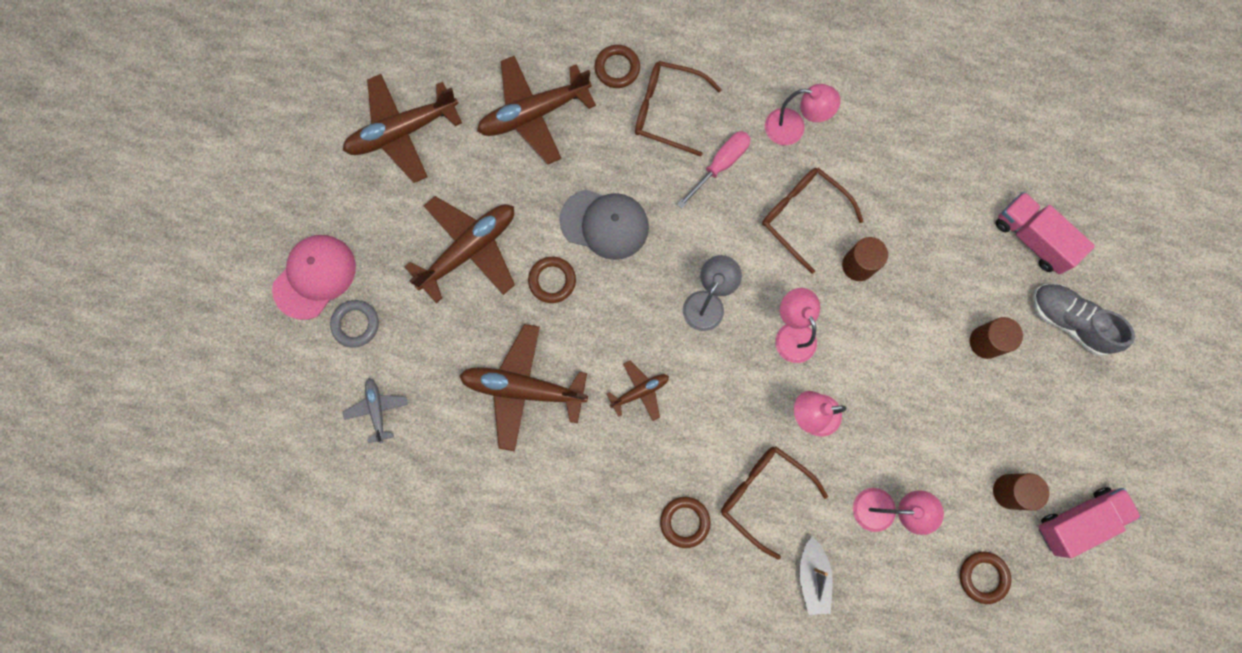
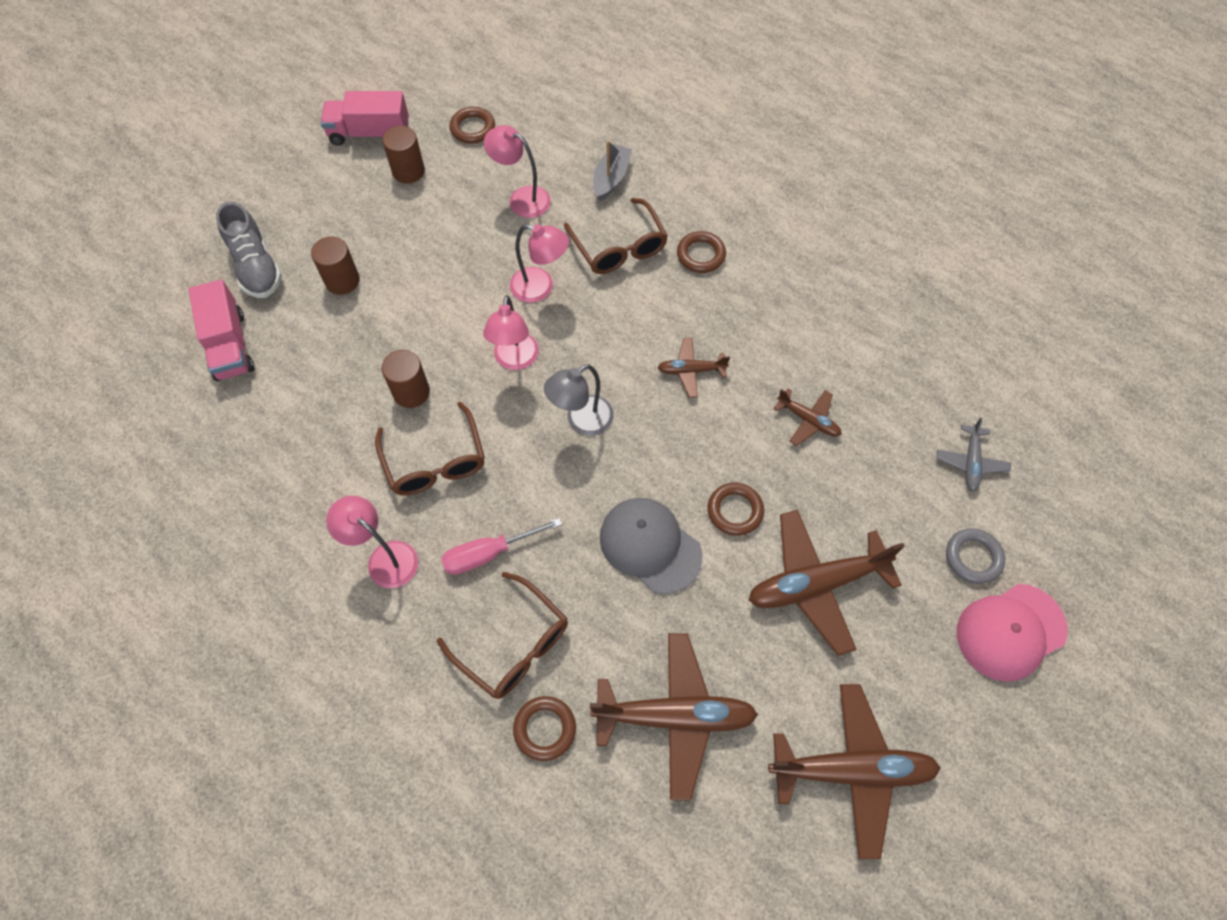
camera: 155 degrees left, 15 degrees down
brown plane [459,324,588,451] -> brown plane [773,388,842,446], size x0.51

